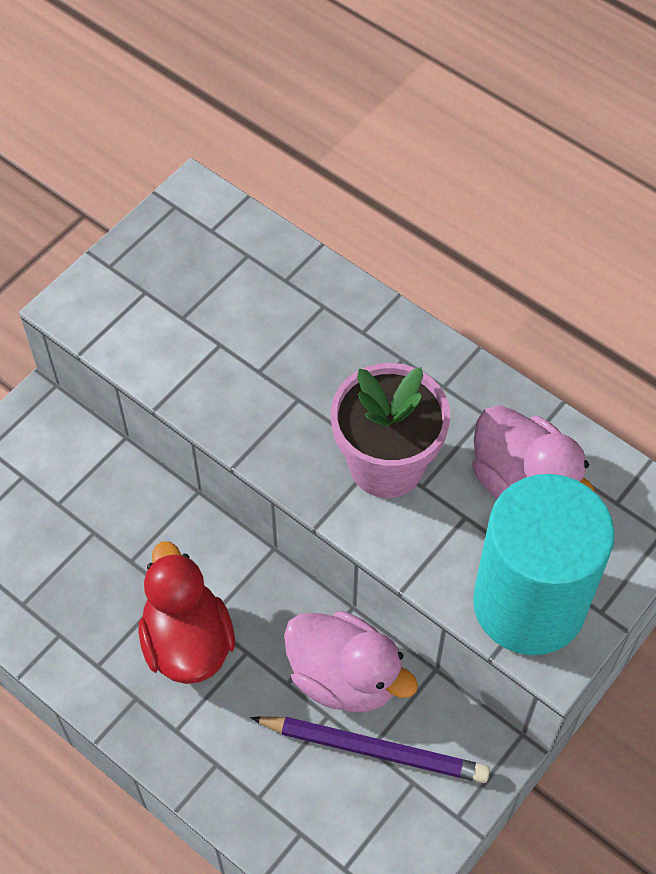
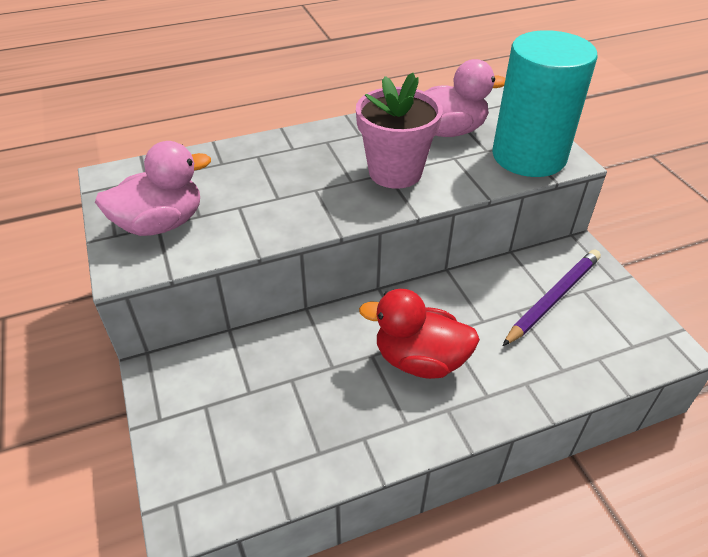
camera: 60 degrees left, 15 degrees down
pink duck [284,611,418,712] -> pink duck moved to [95,141,211,236]

